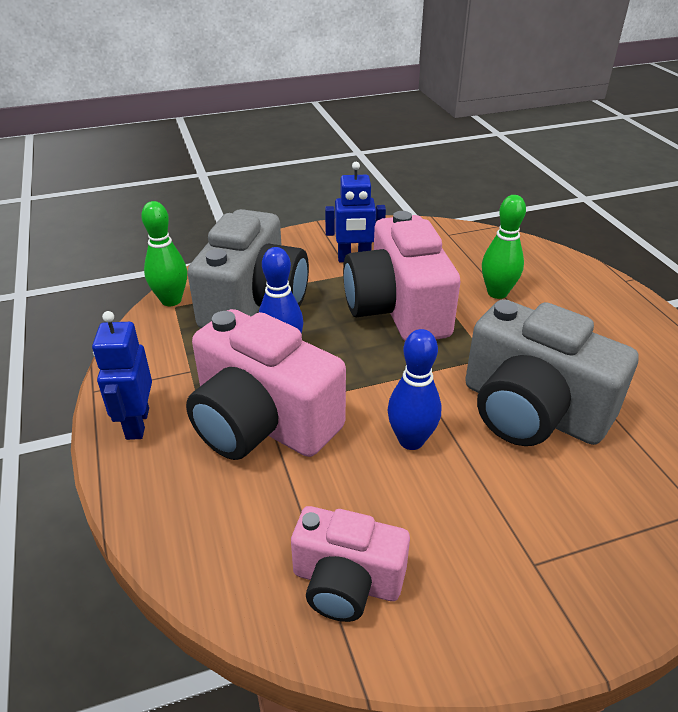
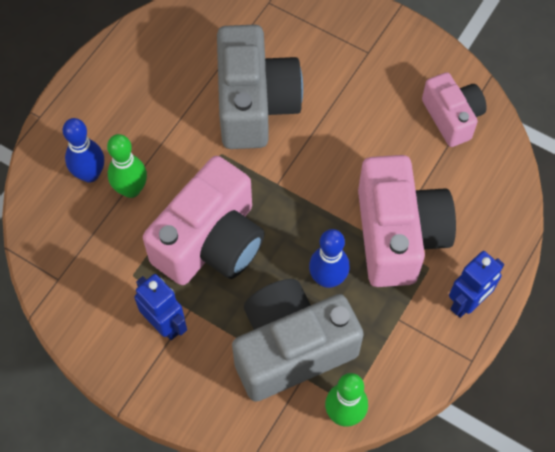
camera: 130 degrees left, 25 degrees up
blue bowling pin [387,329,441,450] -> blue bowling pin moved to [63,118,104,183]

